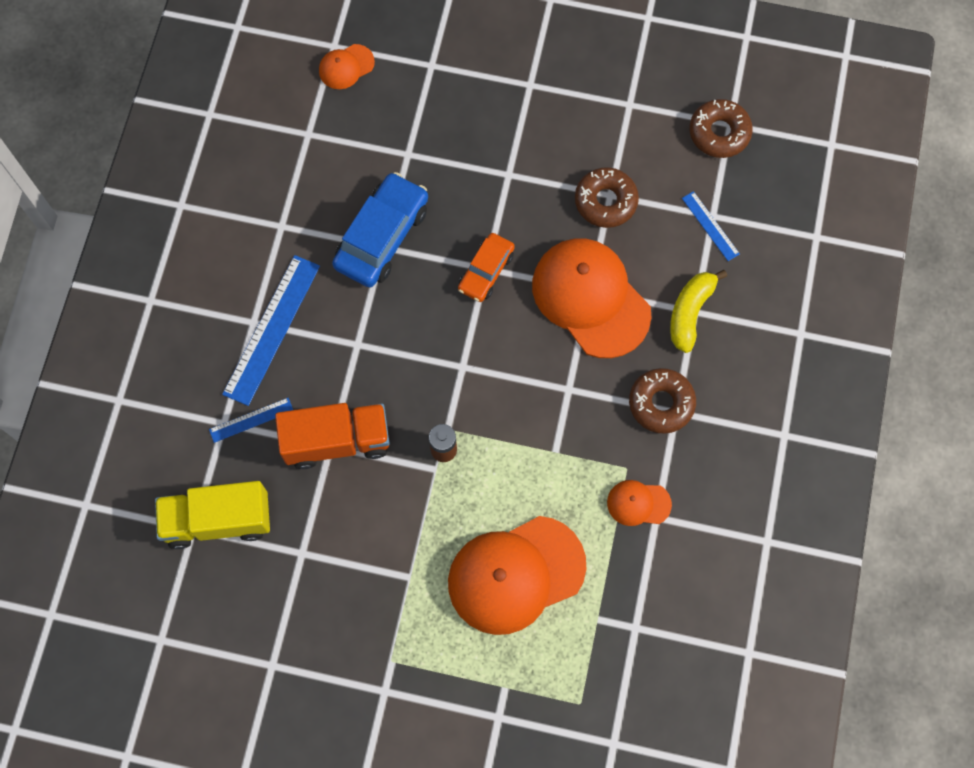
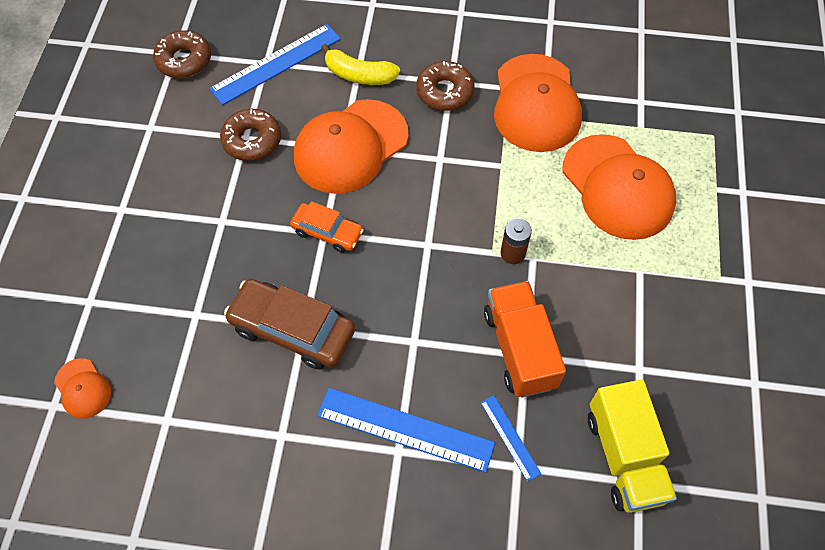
camera: 95 degrees left, 10 degrees down
blue car [332,172,428,287] -> brown car [224,279,355,370]
orange cap [607,480,672,526] -> orange cap [494,54,582,152], size x2.18
blue ruler [682,191,740,261] -> blue ruler [209,24,341,105], size x1.95

